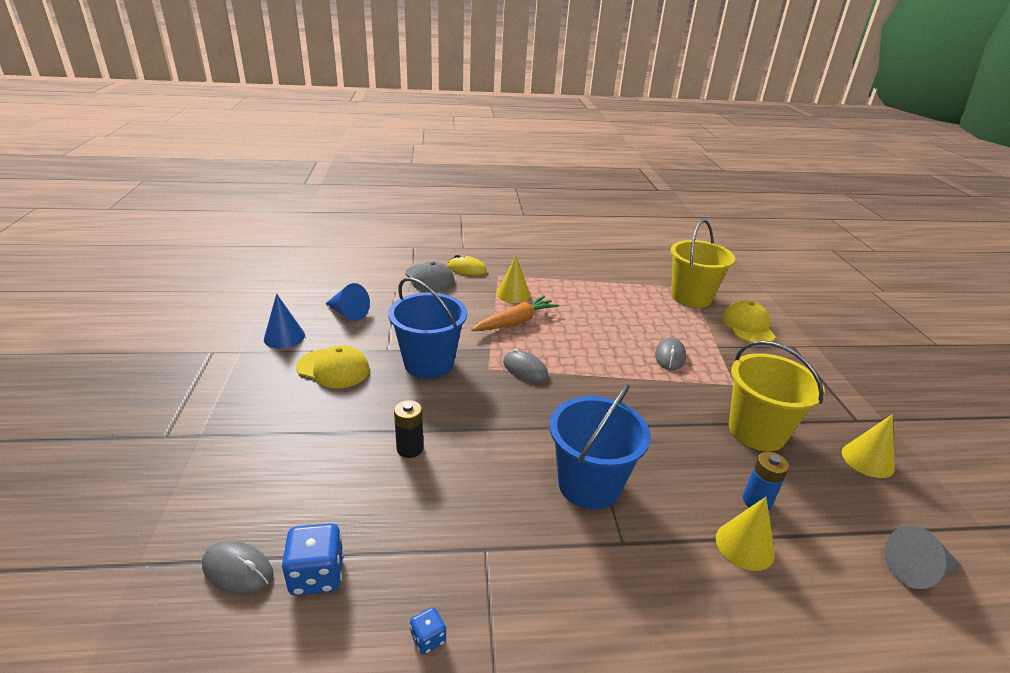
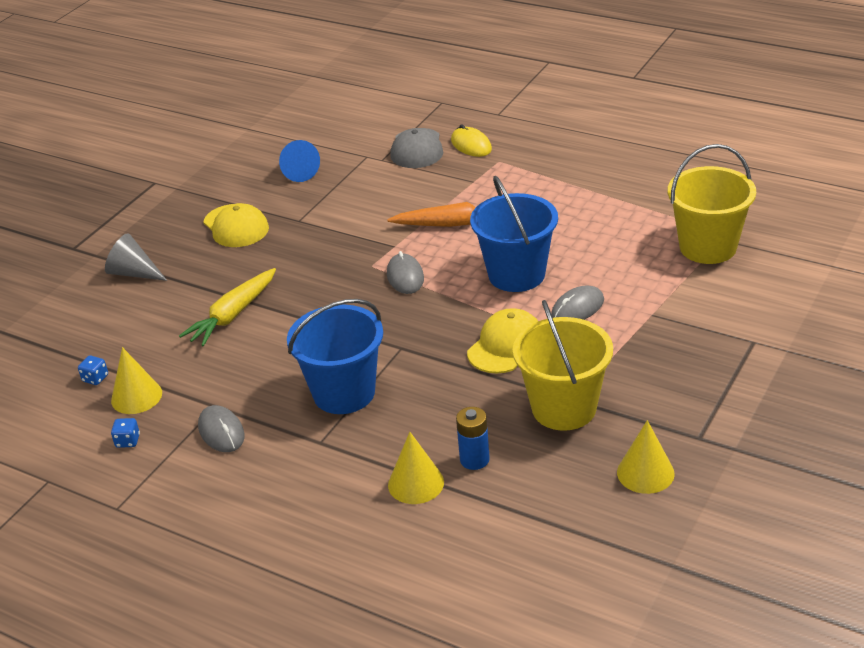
camera: 40 degrees right, 5 degrees up
grey mouse [202,541,274,595] -> grey mouse moved to [198,405,245,452]
blue cone [264,294,305,348] -> none
blue dice [281,523,344,596] -> blue dice [78,356,108,385], size x0.53
blue bucket [388,277,467,378] -> blue bucket moved to [470,175,558,292]
black battery [394,400,423,458] -> yellow carrot [179,268,276,346]
yellow cone [497,256,530,303] -> yellow cone moved to [111,347,162,414]
yellow cap [722,300,776,343] -> yellow cap moved to [467,308,538,373]
grey cone [885,525,961,589] -> grey cone moved to [105,233,167,281]

